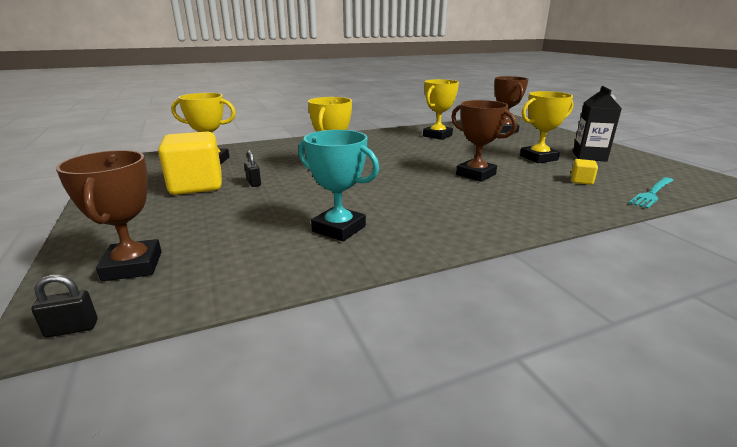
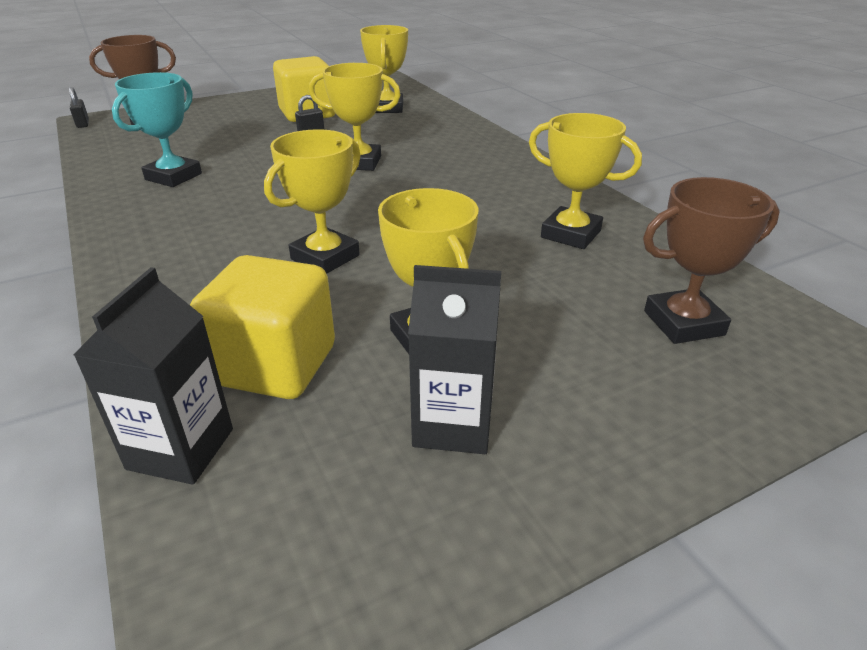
camera: 85 degrees right, 10 degrees up
brown trophy [451,100,517,182] -> yellow trophy [264,129,361,274]
yellow cube [571,159,598,185] -> yellow cube [190,255,335,399], size x2.37
turquoise fork [628,177,673,209] -> black carton [73,267,233,485]

